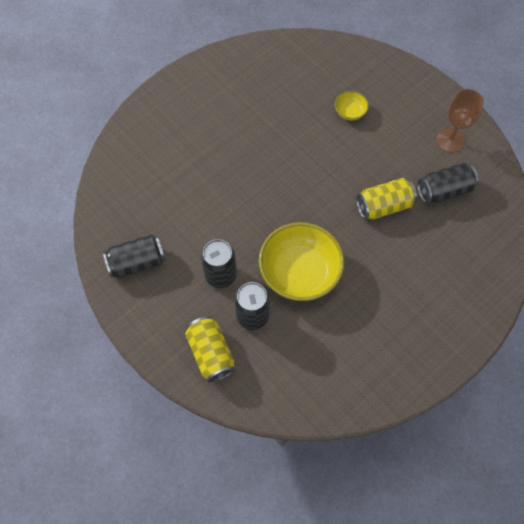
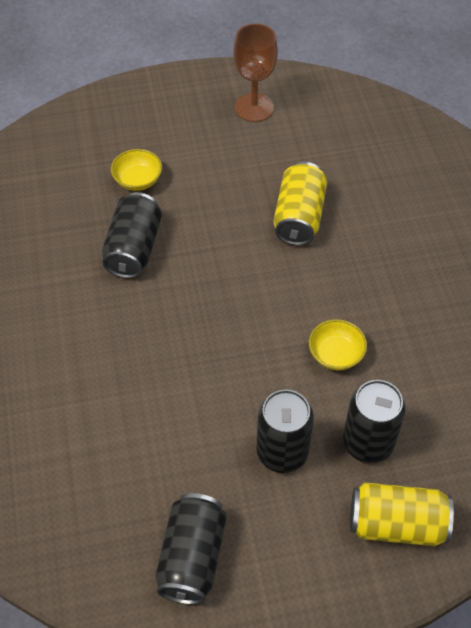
camera: 60 degrees left, 10 degrees down
yellow bowl [259,222,344,301] -> yellow bowl [309,319,367,370], size x0.46
black can [417,162,478,204] -> black can moved to [102,192,162,278]

